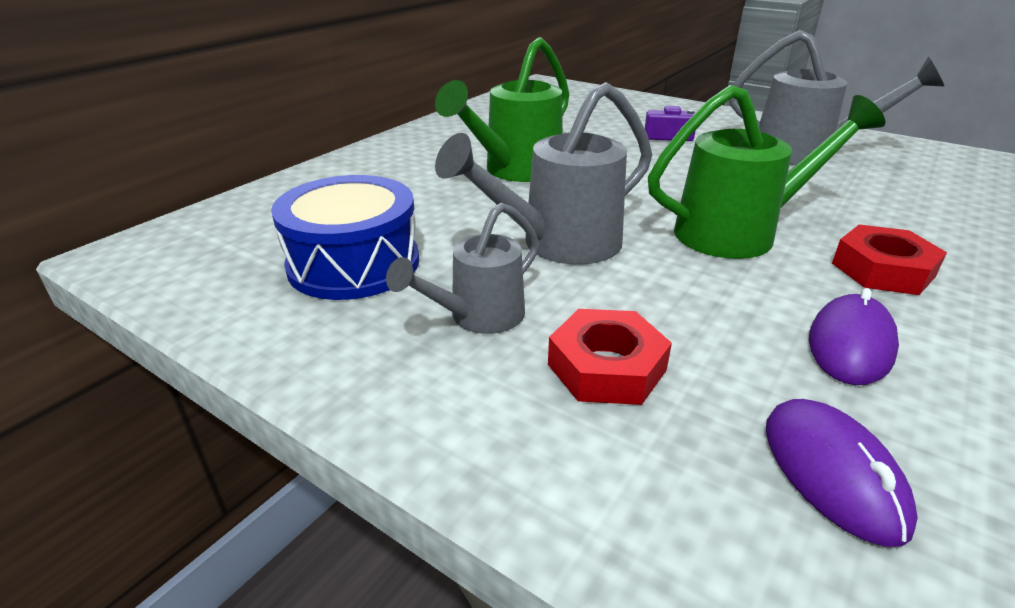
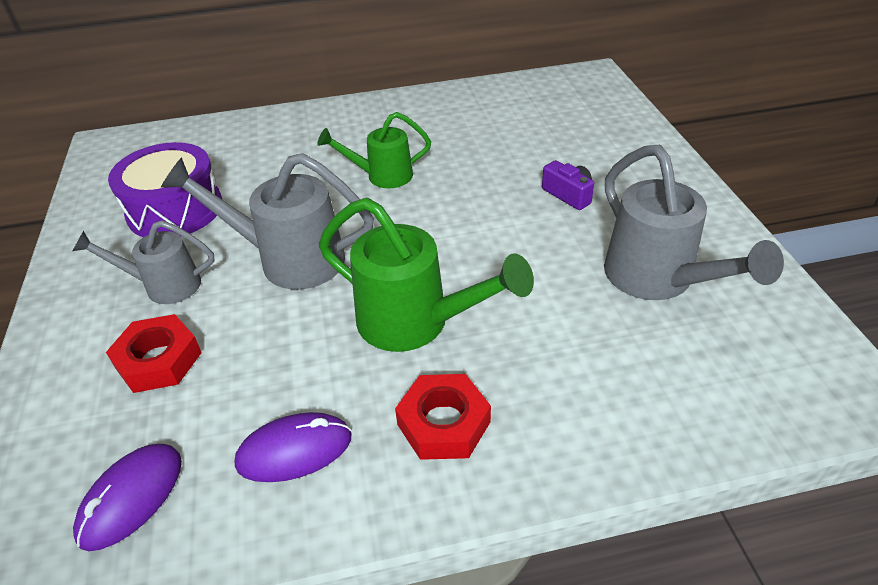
camera: 45 degrees right, 10 degrees up
blue drum [271,175,419,300] -> purple drum [108,142,222,237]
green watering can [435,37,570,182] -> green watering can [317,112,431,188], size x0.62

